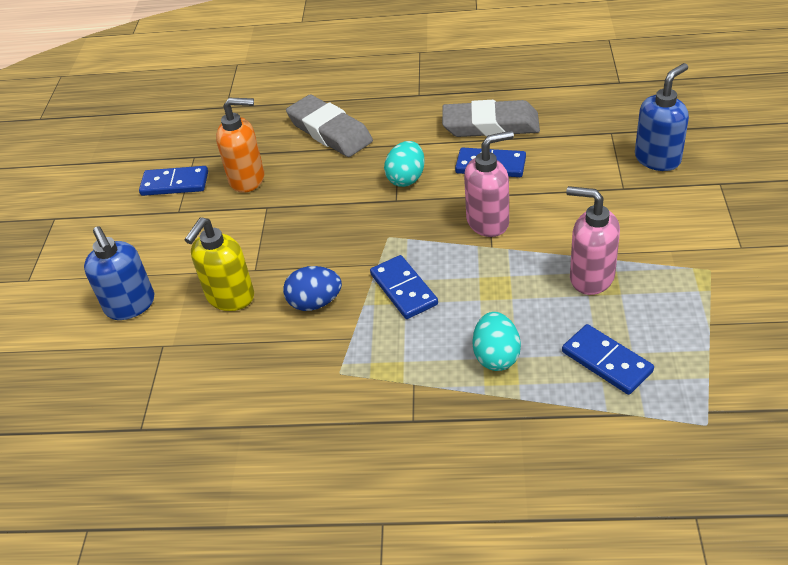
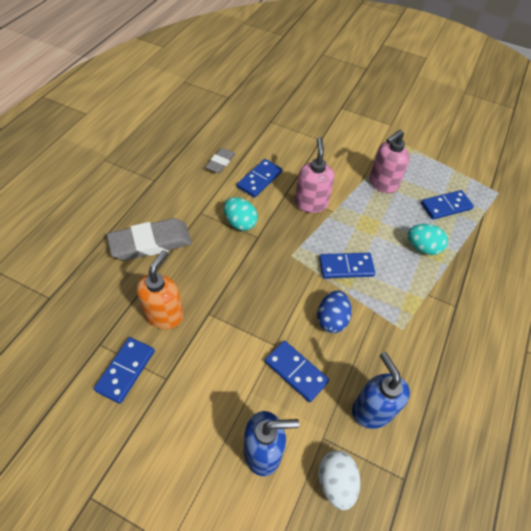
camera: 75 degrees left, 10 degrees up
yellow soap dispenser [184,217,254,311] -> blue domino [265,341,329,402]
grey eraser [442,100,540,137] -> grey eraser [205,148,235,173], size x0.55
blue soap dispenser [635,63,689,171] -> blue soap dispenser moved to [352,352,410,429]
none -> white egg [318,450,360,510]

